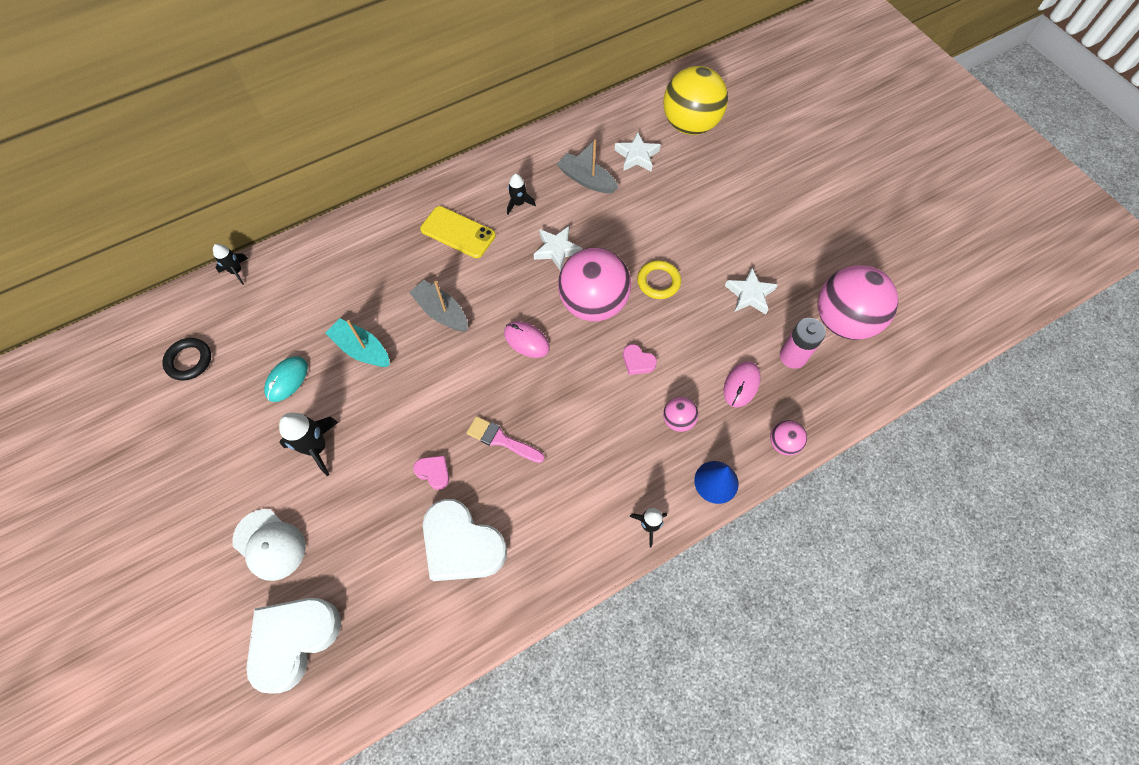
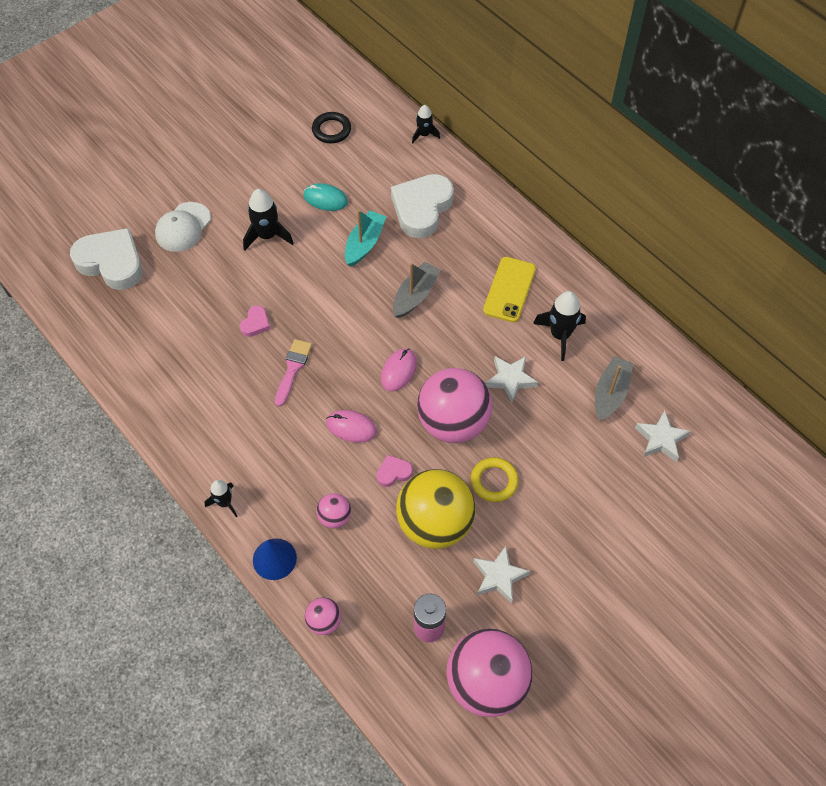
camera: 80 degrees right, 5 degrees down
white heart [423,499,507,581] -> white heart moved to [391,174,454,238]
black rocket [507,174,536,214] -> black rocket [533,291,586,361], size x1.62
pink heart [623,344,657,375] -> pink heart turned 45 degrees clockwise [376,455,413,487]
yellow ball [663,66,728,135] -> yellow ball moved to [396,469,476,549]
pink mouse [724,361,761,407] -> pink mouse moved to [326,410,377,443]

